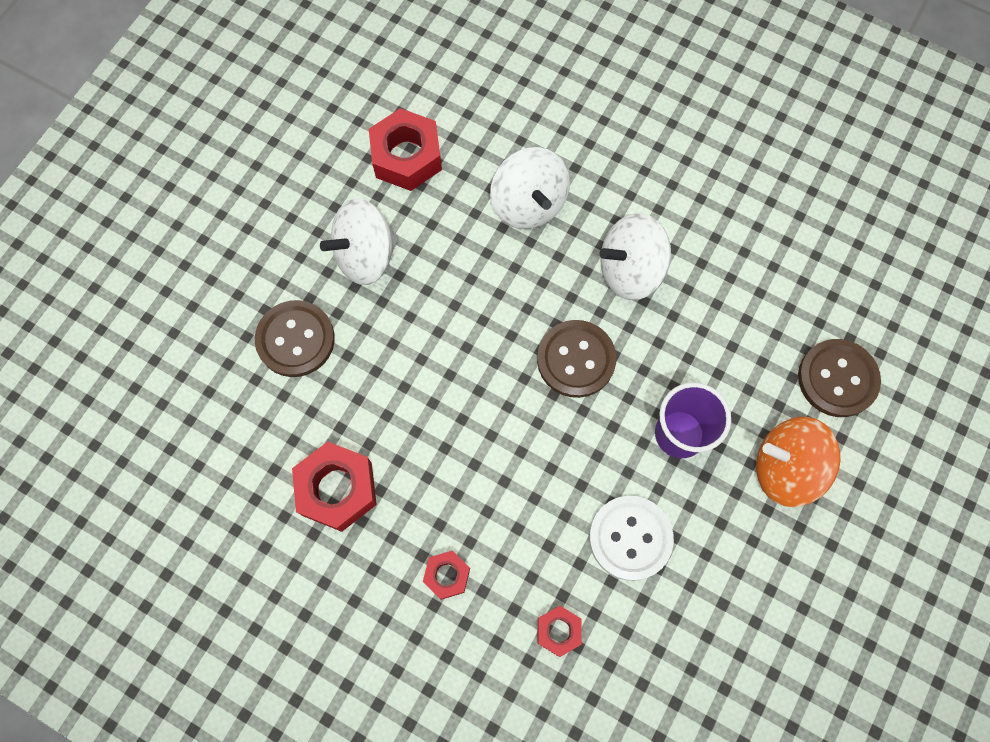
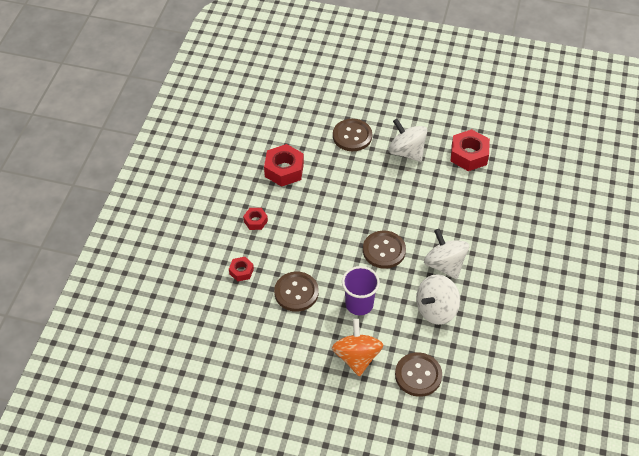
camera: 75 degrees right, 20 degrees down
white spinning top [490,147,570,229] -> white spinning top moved to [416,274,460,325]
white button [589,496,674,581] -> brown button [274,272,319,312]

